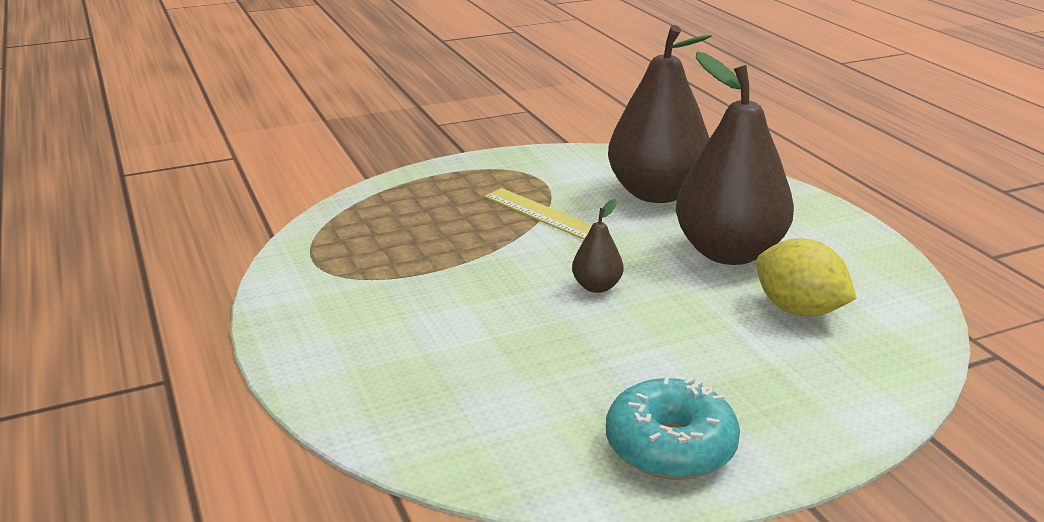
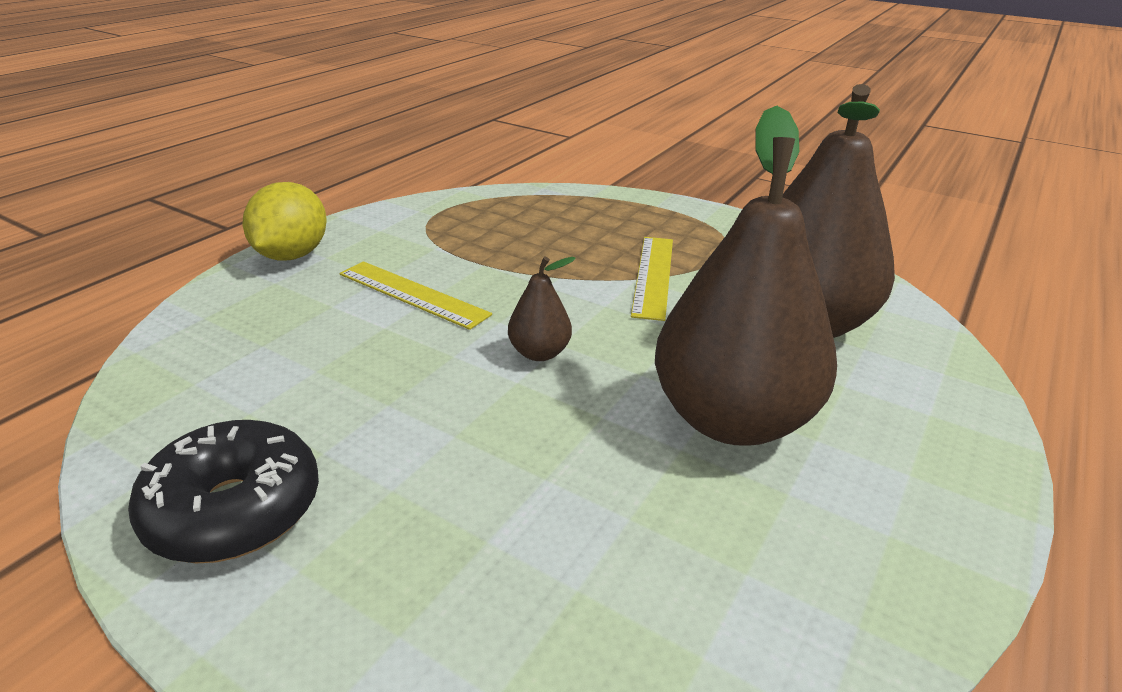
camera: 55 degrees right, 5 degrees up
turquoise donut [606,377,740,480] -> black donut [128,420,319,563]
yellow lemon [756,238,857,316] -> yellow lemon moved to [243,182,327,261]
none -> yellow ruler [340,261,492,330]

